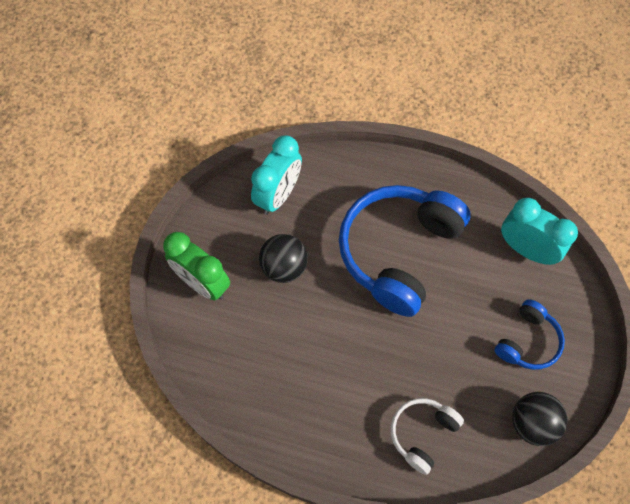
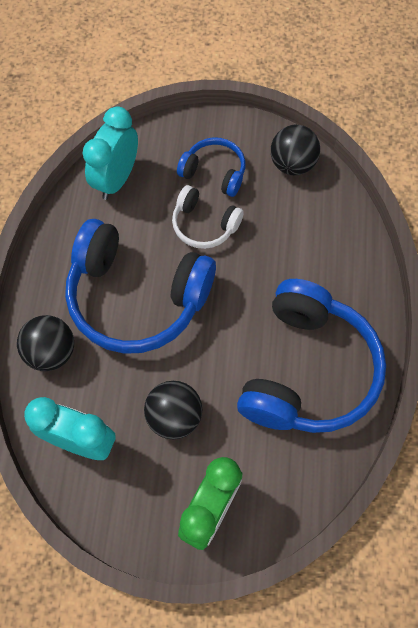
camera: 100 degrees left, 0 degrees up
white headphones [391,398,464,475] -> white headphones moved to [172,185,244,249]
none -> black ball [17,315,74,371]
none -> blue headphones [237,279,386,433]

